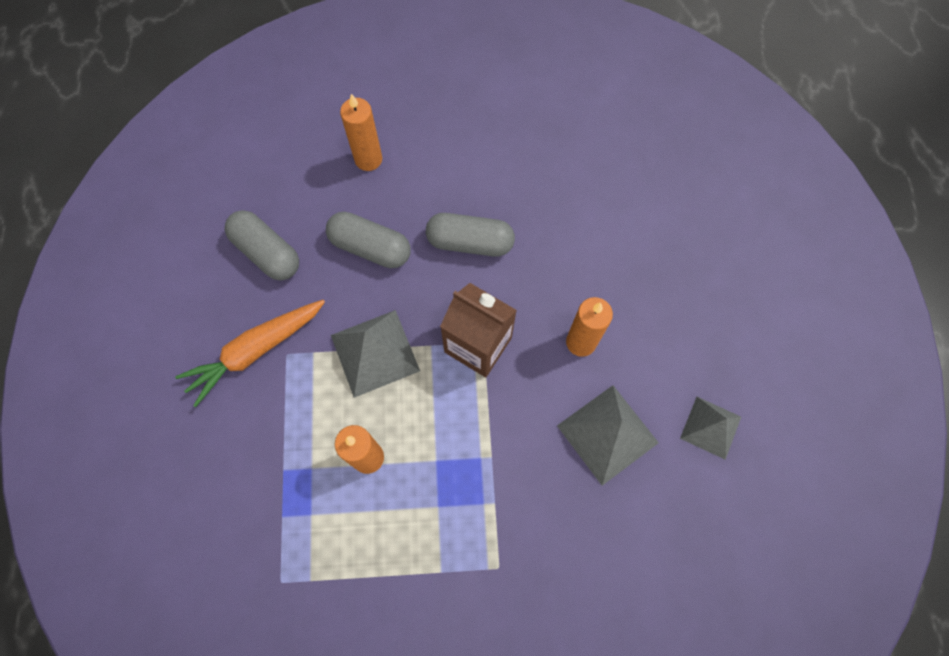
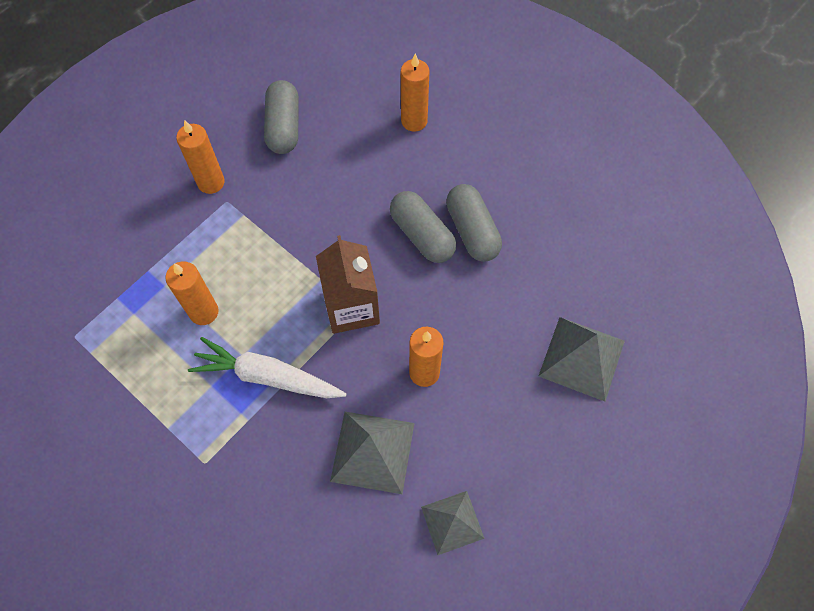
camera: 45 degrees right, 5 degrees down
orange carrot [175,300,325,407] -> orange candle [176,120,225,194]
grey capsule [326,212,411,268] -> grey capsule moved to [446,184,502,262]
grey pyramid [331,310,420,398] -> grey pyramid moved to [539,317,625,402]
none -> white carrot [188,337,346,398]

